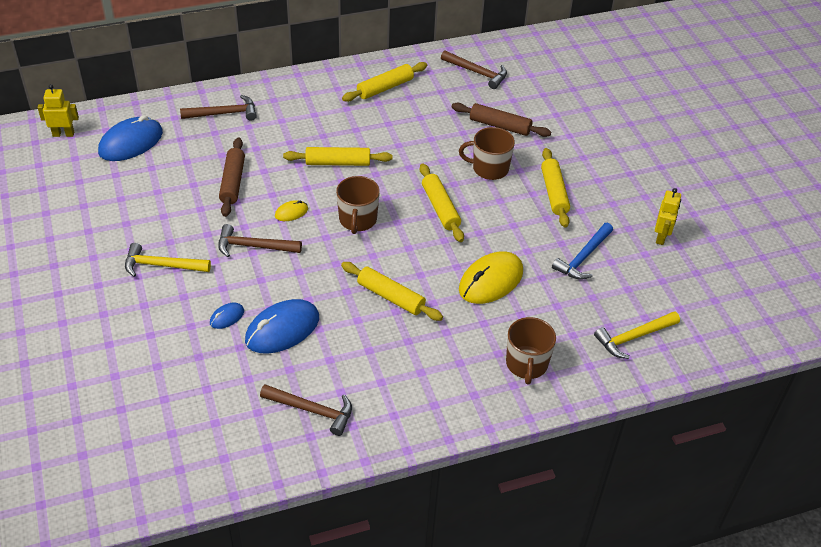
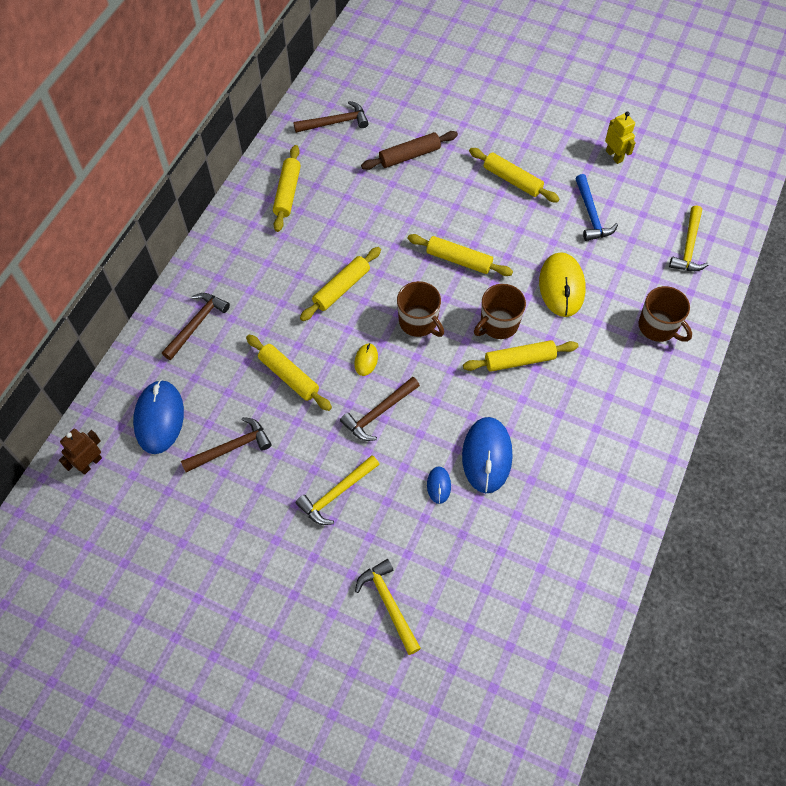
camera: 45 degrees left, 15 degrees up
yellow robot [38,84,79,137] -> brown robot [59,429,102,475]
brown rolling pin [219,137,245,217] -> yellow rolling pin [246,335,332,411]
brown hammer [260,384,352,436] -> brown hammer moved to [181,417,272,472]
brown mug [459,127,515,180] -> brown mug moved to [474,284,526,339]
none -> yellow hammer [355,559,421,655]

